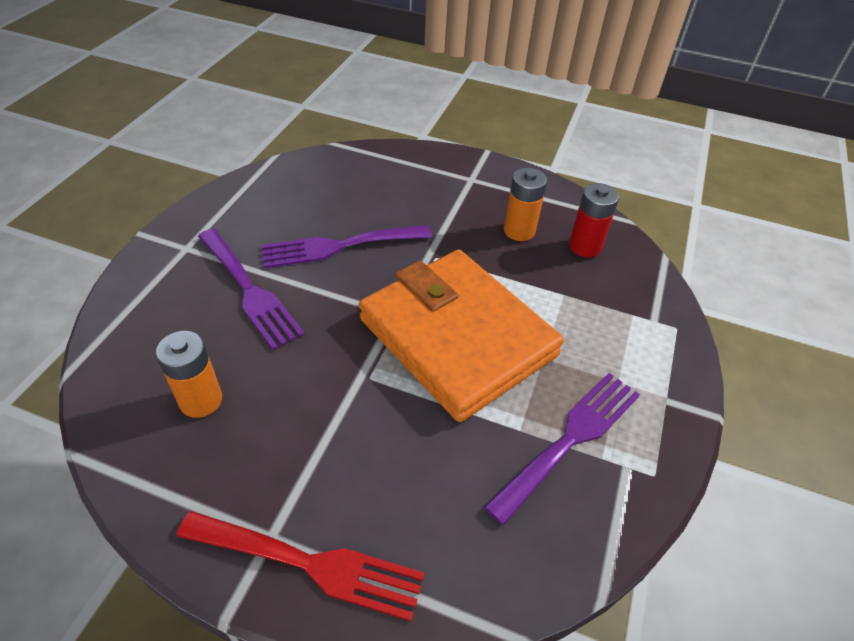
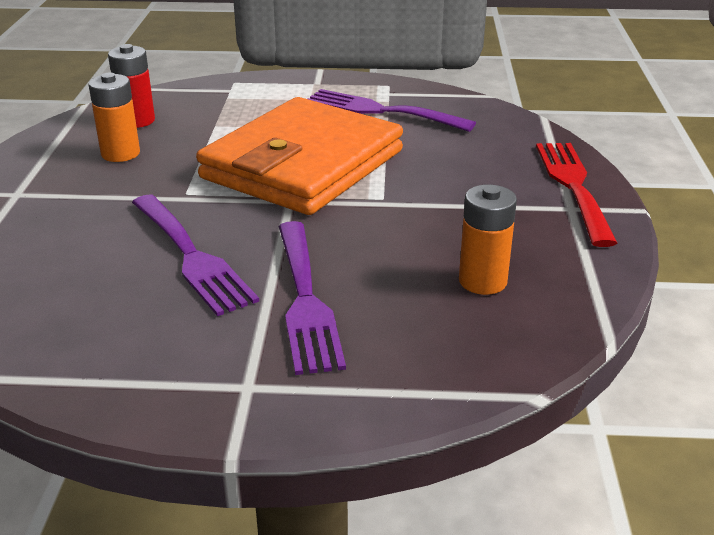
camera: 105 degrees left, 15 degrees down
purple fork [198,228,305,350] -> purple fork turned 135 degrees clockwise [278,221,346,375]

